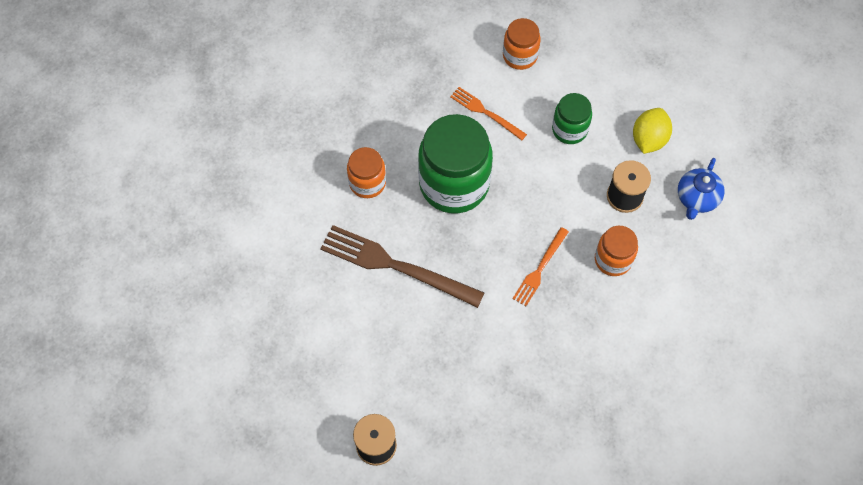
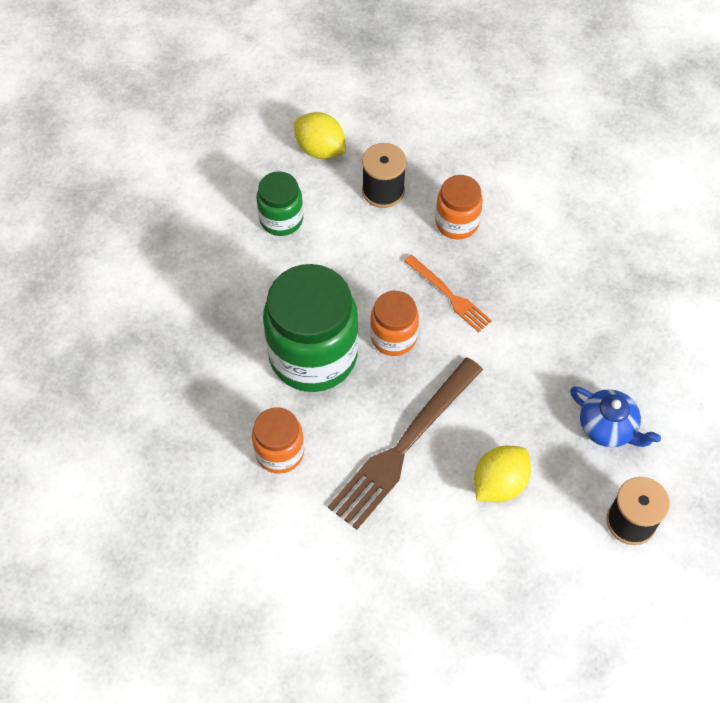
camera: 75 degrees left, 5 degrees down
orange fork [450,87,527,140] -> none
orange jar [503,18,541,70] -> orange jar moved to [370,291,419,356]
blue teapot [678,158,725,220] -> blue teapot moved to [570,386,661,447]
none -> yellow lemon [474,446,531,502]

